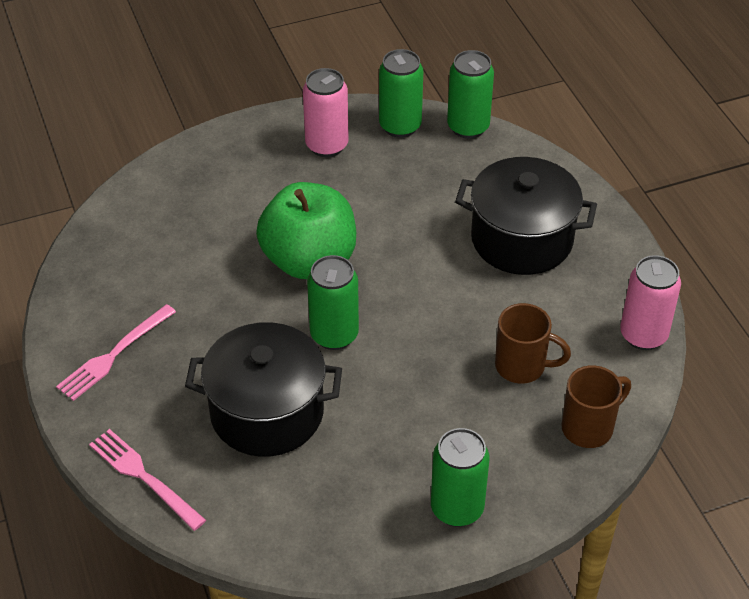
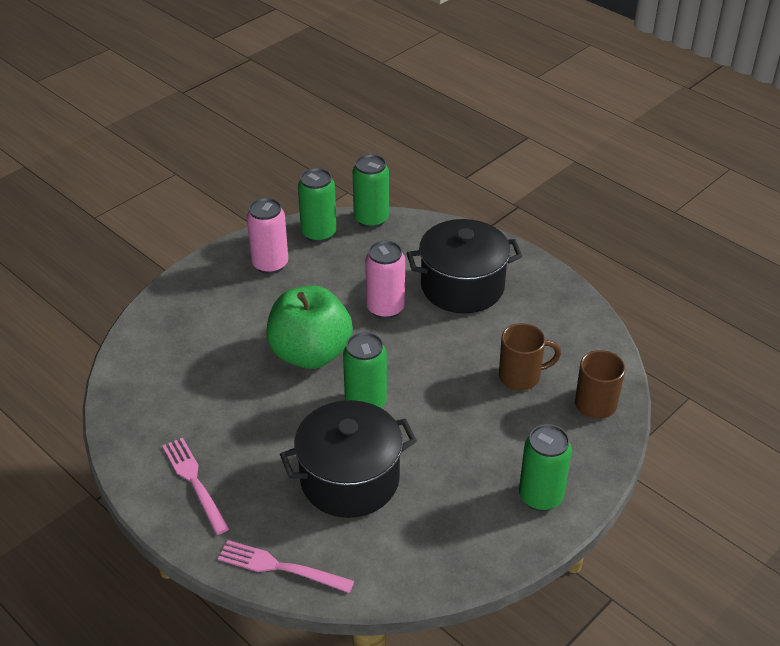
camera: 25 degrees left, 5 degrees down
pink fork [56,304,176,401] -> pink fork turned 135 degrees clockwise [162,438,229,535]
pink can [620,255,681,350] -> pink can moved to [365,240,405,319]

